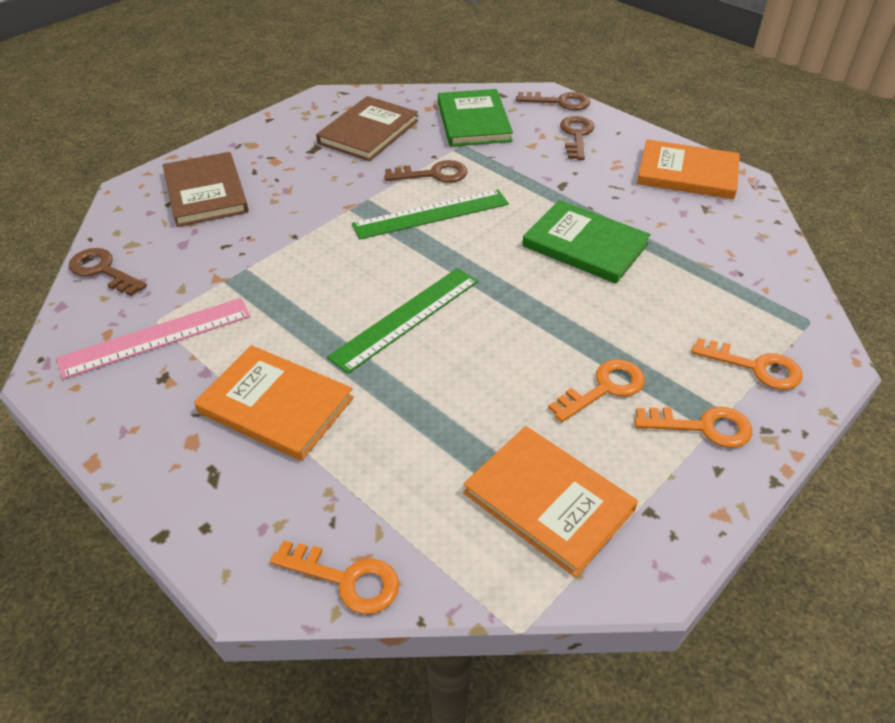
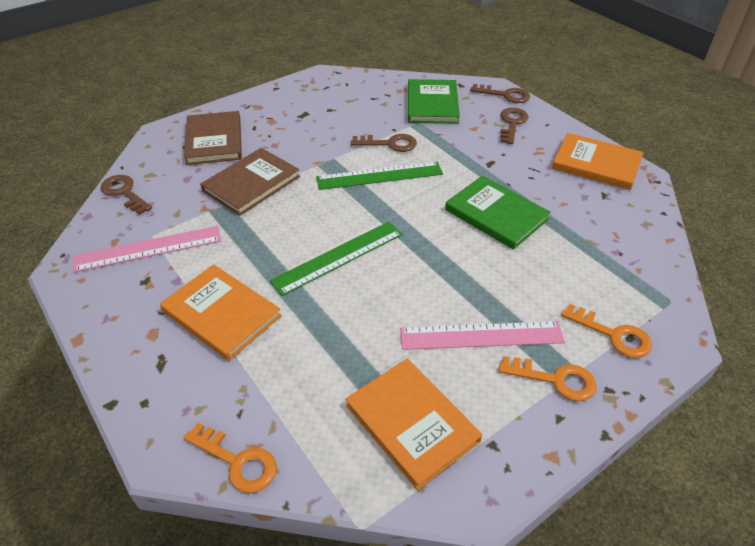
camera: 10 degrees right, 0 degrees up
brown book [316,96,418,161] -> brown book moved to [200,148,300,216]
orange key [548,359,645,422] -> pink ruler [400,321,565,350]

